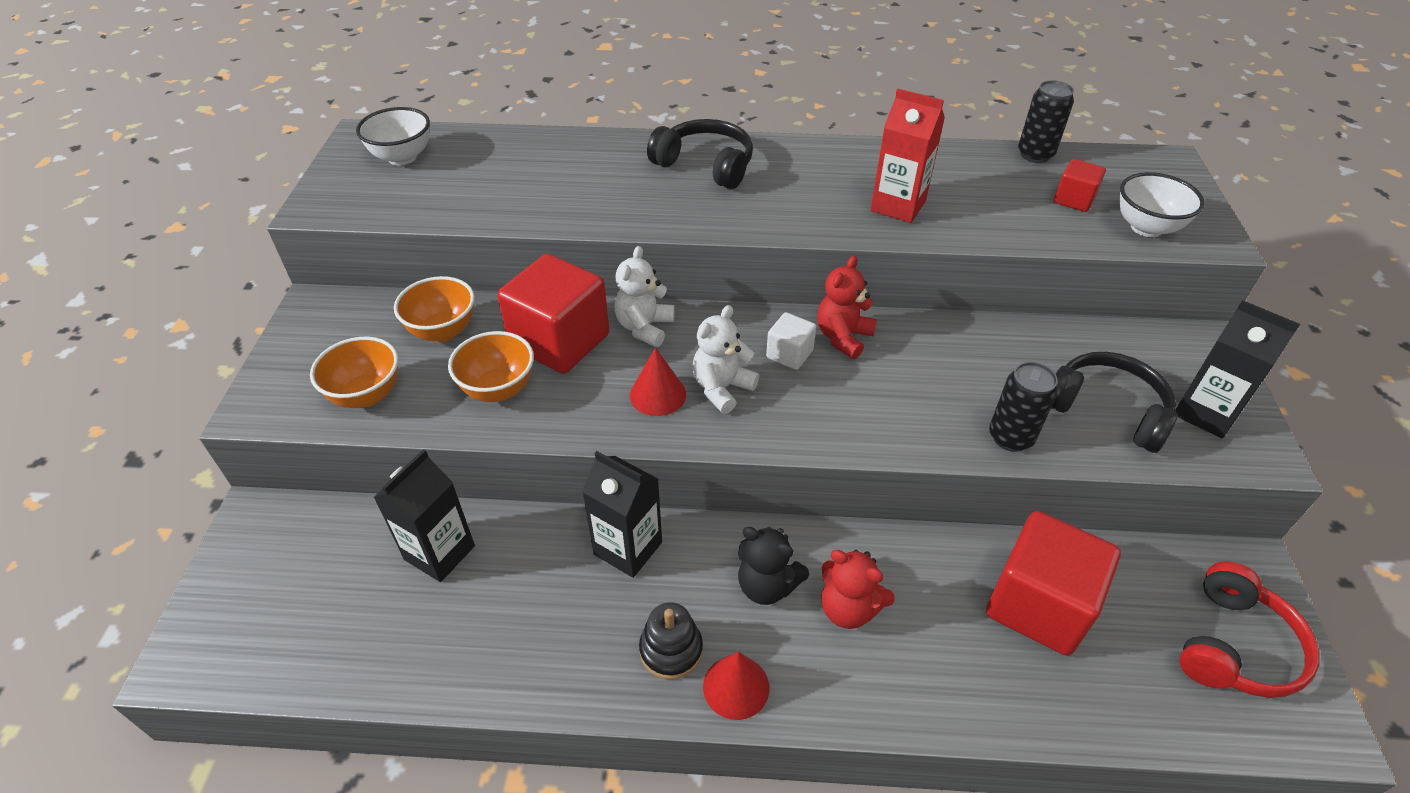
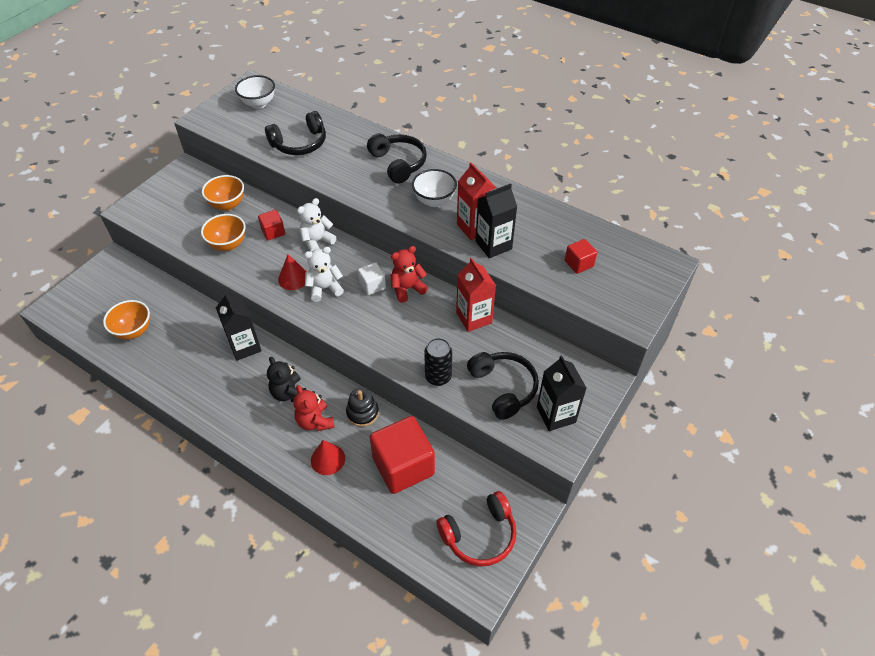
camera: 30 degrees right, 5 degrees up
orange bowl [310,337,398,408] -> orange bowl moved to [103,300,150,340]
black carton [373,449,475,582] -> black carton moved to [475,183,517,258]
red cube [497,254,610,374] -> red cube [258,210,285,240], size x0.48
black stacking toy [639,602,703,680] -> black stacking toy moved to [346,388,379,427]
red cone [703,652,769,720] -> red cone moved to [311,440,345,475]
black can [1018,80,1074,163] -> none
white bowl [1119,172,1205,237] -> white bowl moved to [412,169,457,207]
none -> black headphones [265,111,326,155]
none -> red carton [456,258,496,332]

